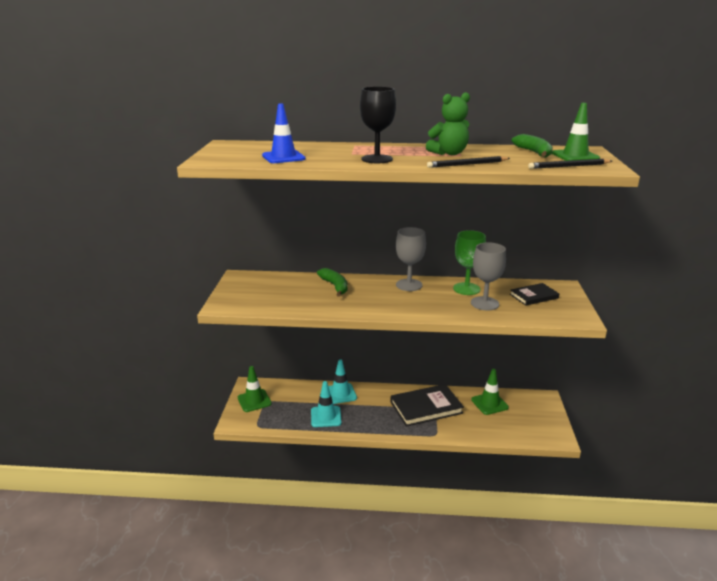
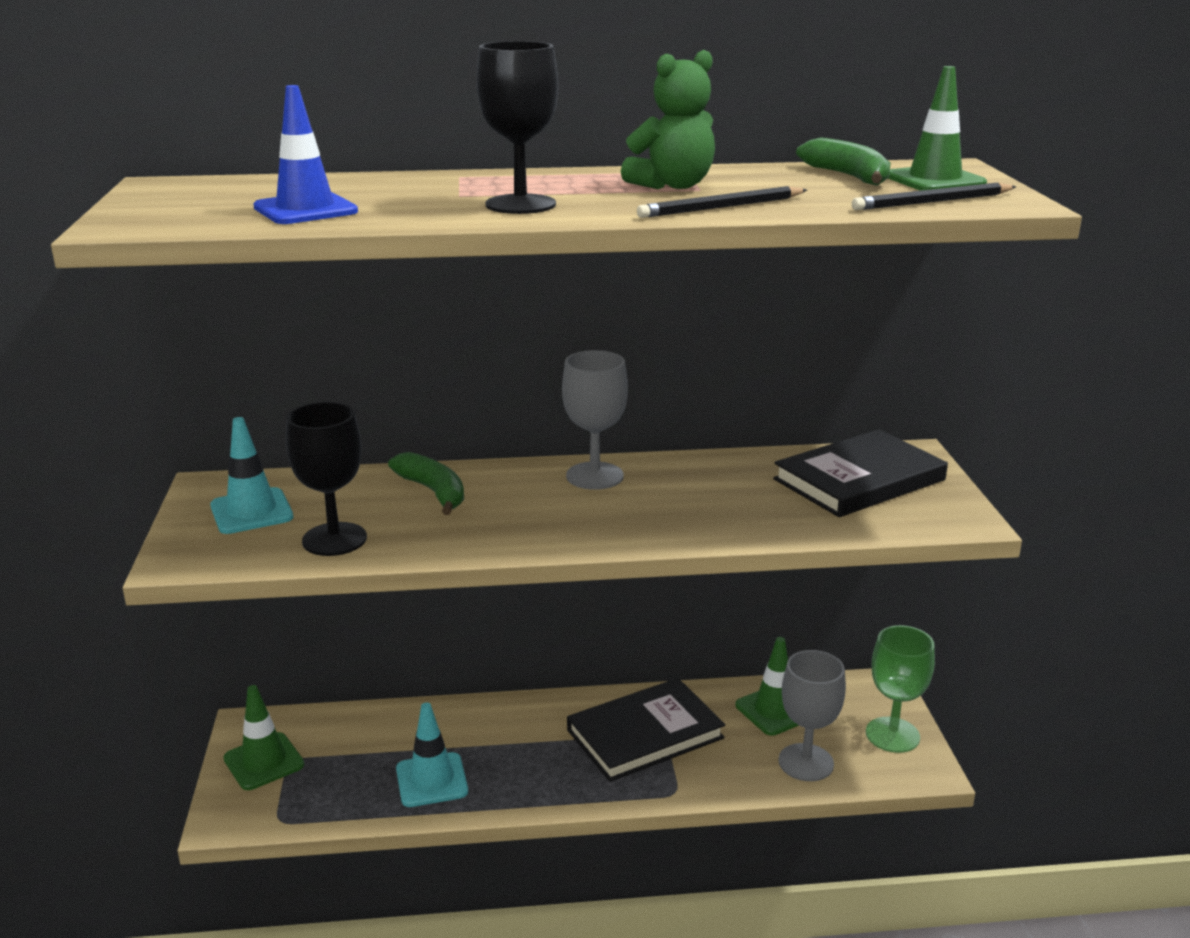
camera: 10 degrees left, 0 degrees up
turquoise traffic cone [328,359,357,404] -> turquoise traffic cone moved to [210,417,293,534]
green goblet [453,230,486,295] -> green goblet moved to [866,625,935,753]
grey goblet [471,242,506,310] -> grey goblet moved to [778,650,846,781]
black book [510,283,559,306] -> black book [773,429,948,517], size x1.71
none -> black goblet [286,402,367,556]

